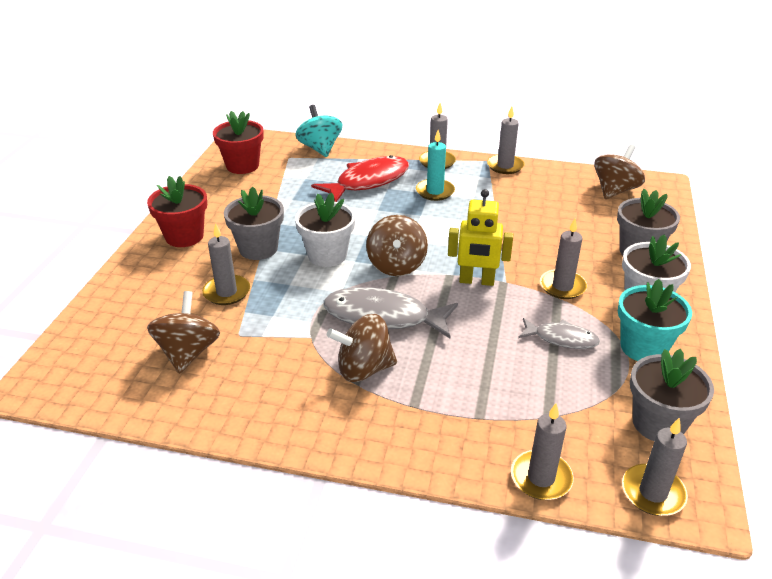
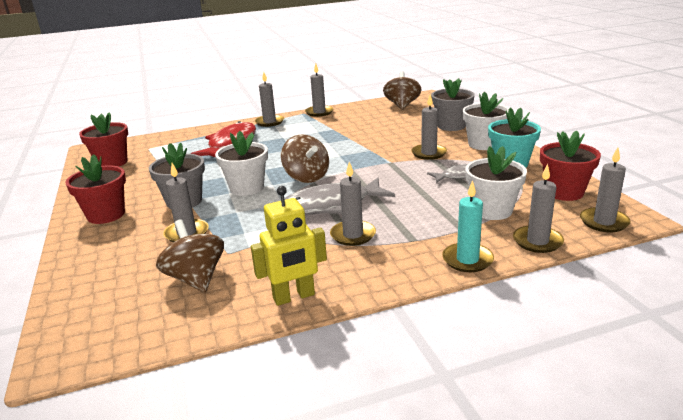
camera: 30 degrees left, 10 degrees down
turquoise spinning top [296,105,342,157] -> none
brown spinning top [327,314,397,382] -> grey candle [330,162,376,246]
turquoise candle [416,130,455,201] -> turquoise candle moved to [442,180,494,272]
yellow robot [448,189,513,286] -> yellow robot moved to [251,186,327,306]
grey flower pot [630,349,714,441] -> red flower pot [540,130,601,201]
none -> white flower pot [465,146,527,220]

